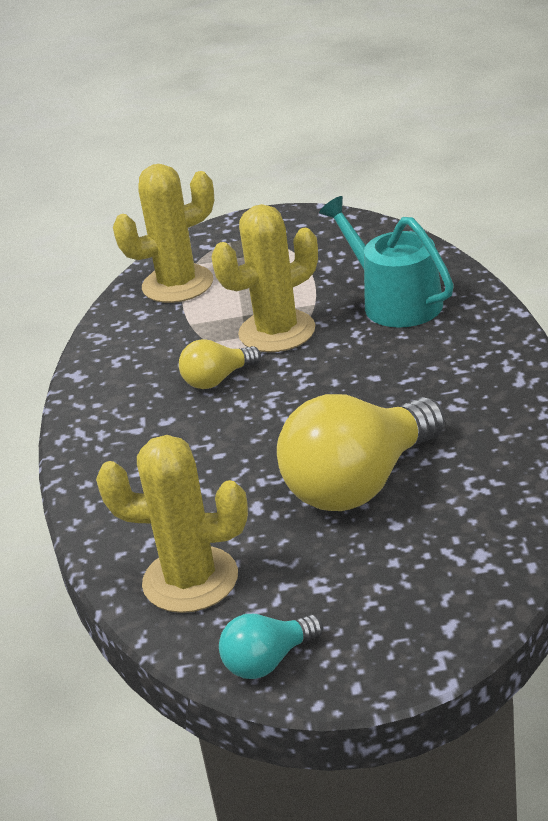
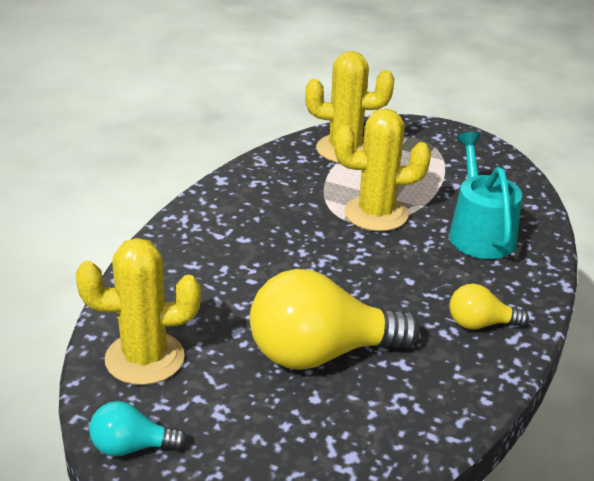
camera: 25 degrees right, 0 degrees up
yellow cactus [96,435,248,613] -> yellow cactus turned 45 degrees counterclockwise [76,238,201,385]
yellow light bulb [179,339,261,389] -> yellow light bulb moved to [450,283,529,329]

